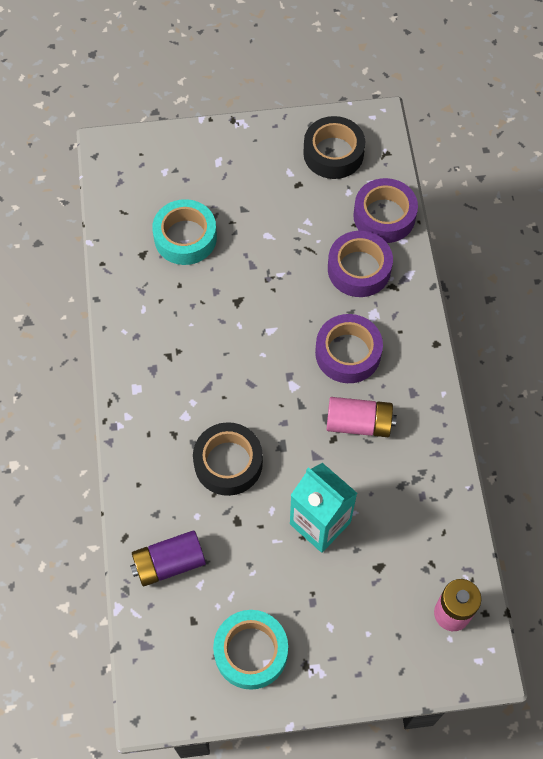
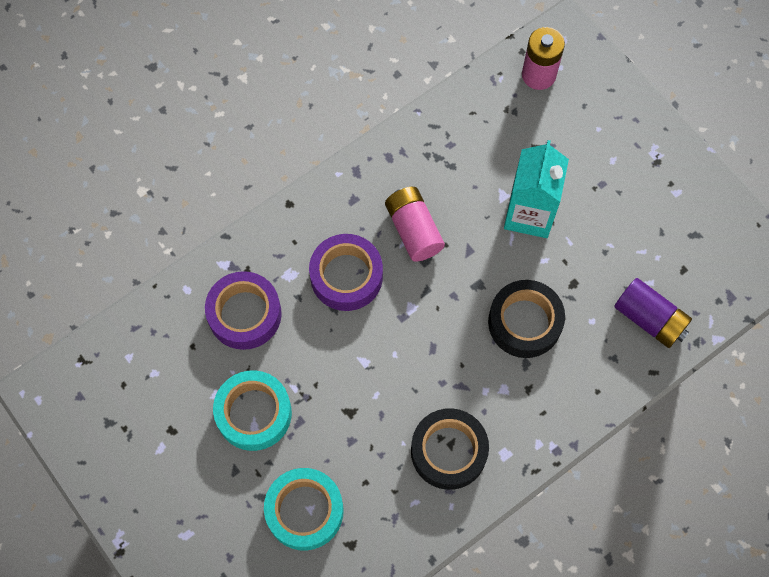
camera: 120 degrees left, 5 degrees up
turquoise tape [213,610,288,690] -> turquoise tape moved to [213,370,292,451]
black tape [303,116,365,179] -> black tape moved to [411,408,489,490]
purple tape [353,178,418,243] -> none

